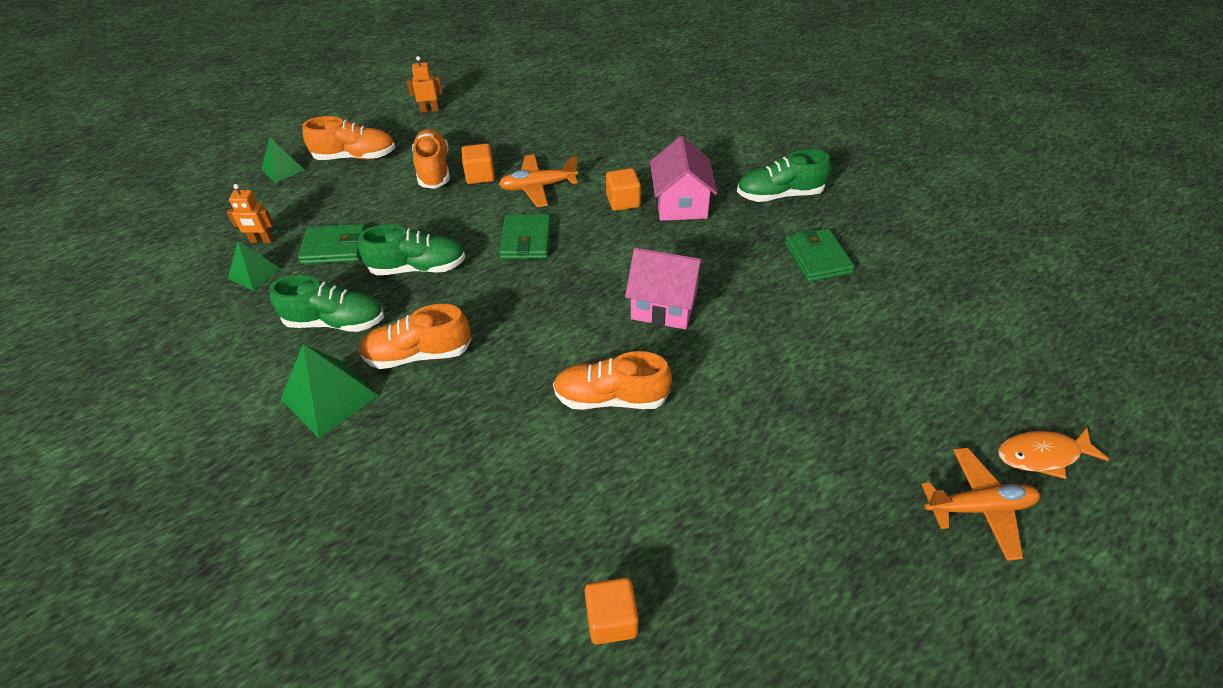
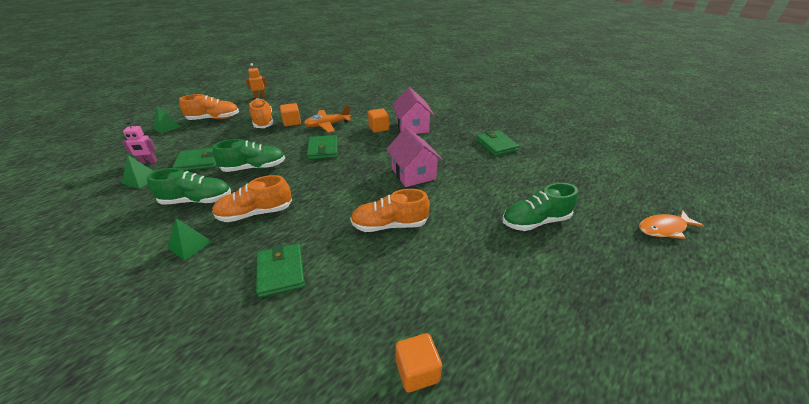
camera: 10 degrees left, 10 degrees down
orange robot [227,184,274,243] -> pink robot [123,121,157,164]
green pyramid [281,344,379,438] -> green pyramid [168,218,212,261], size x0.61
pink house [625,248,705,330] -> pink house turned 60 degrees clockwise [386,127,443,187]
green shoe [737,149,831,202] -> green shoe moved to [502,183,578,231]
orange plane [921,448,1040,561] -> none
none -> green wallet [256,243,305,298]

